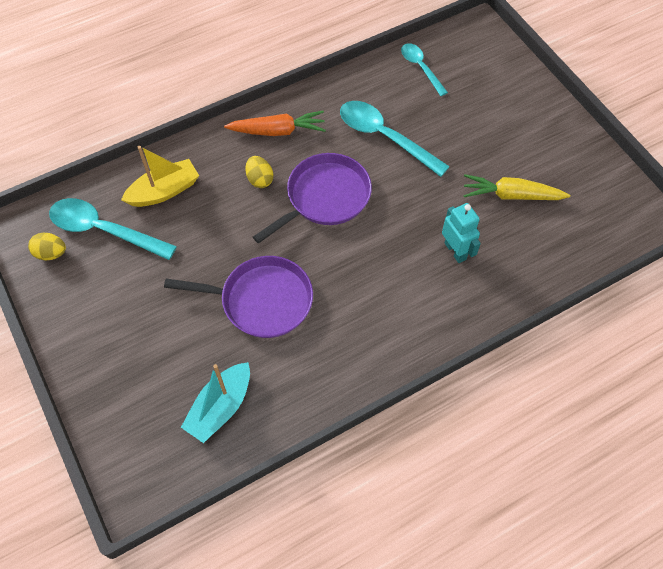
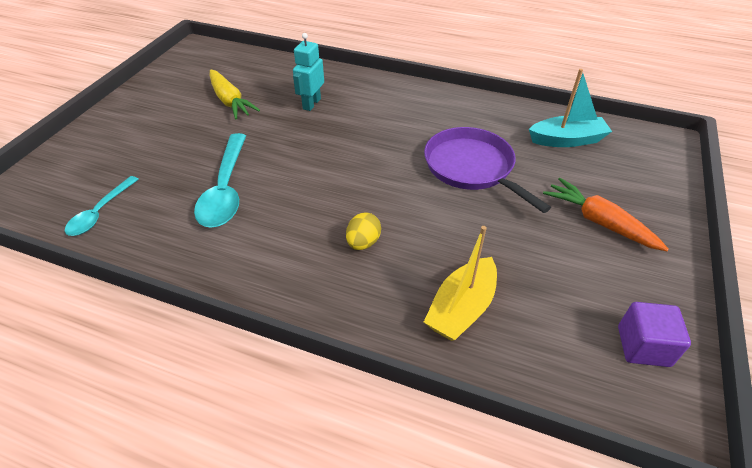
camera: 130 degrees left, 15 degrees down
yellow egg [28,233,66,260] -> purple cube [618,302,691,367]
turquoise spoon [49,198,177,260] -> none
yellow boat [121,146,199,207] -> yellow boat turned 75 degrees counterclockwise [424,226,497,341]
orange carrot [224,111,326,136] -> orange carrot moved to [543,178,669,251]
purple pan [253,153,372,244] -> none

